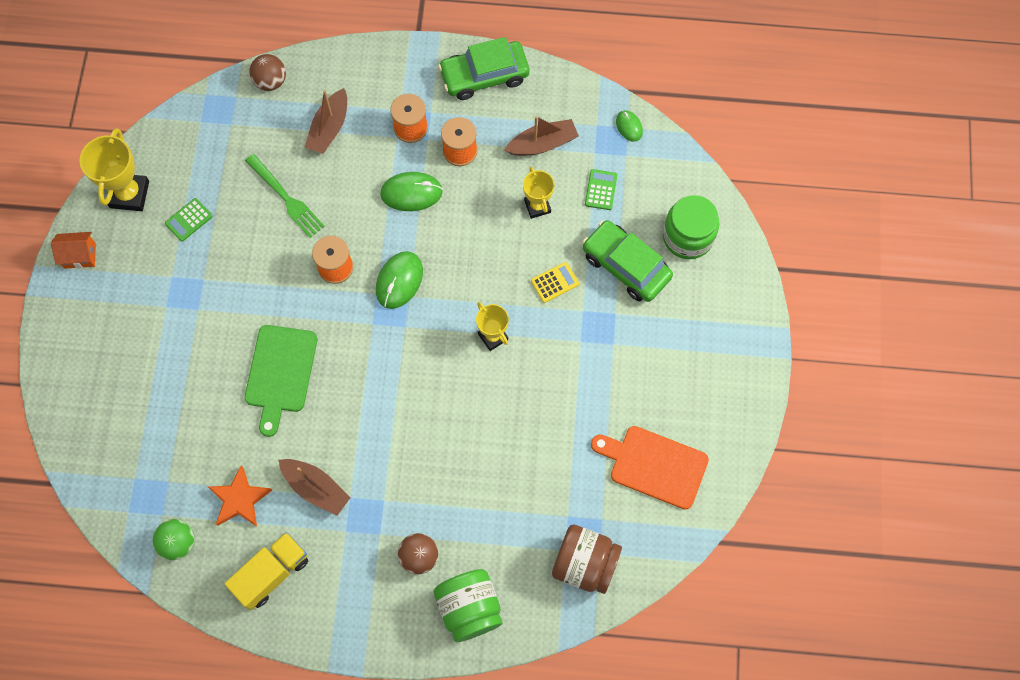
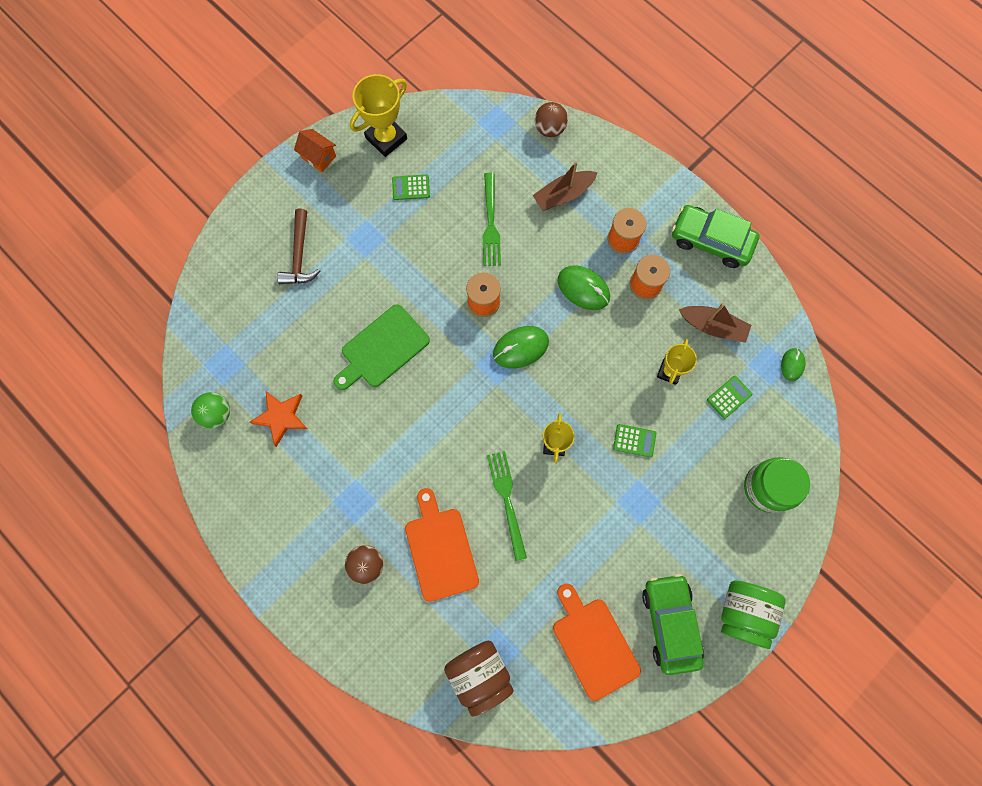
camera: 40 degrees right, 5 degrees up
yellow truck [225,532,308,610] -> none
brown boat [279,459,350,516] -> none
green jar [434,569,502,642] -> green jar moved to [721,580,785,649]
yellow calculator [531,262,579,303] -> green calculator [613,424,656,457]
green car [583,220,673,302] -> green car moved to [642,574,704,675]
none -> brown hammer [277,209,320,284]
none -> orange cutting board [405,488,479,602]
none -> green fork [487,451,527,561]

